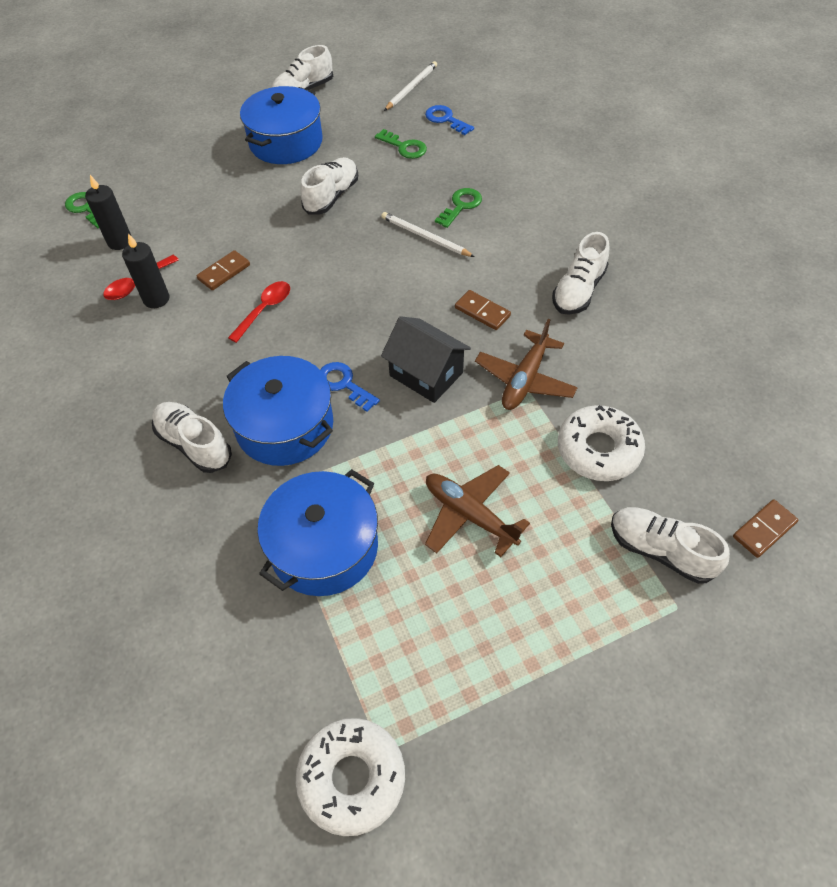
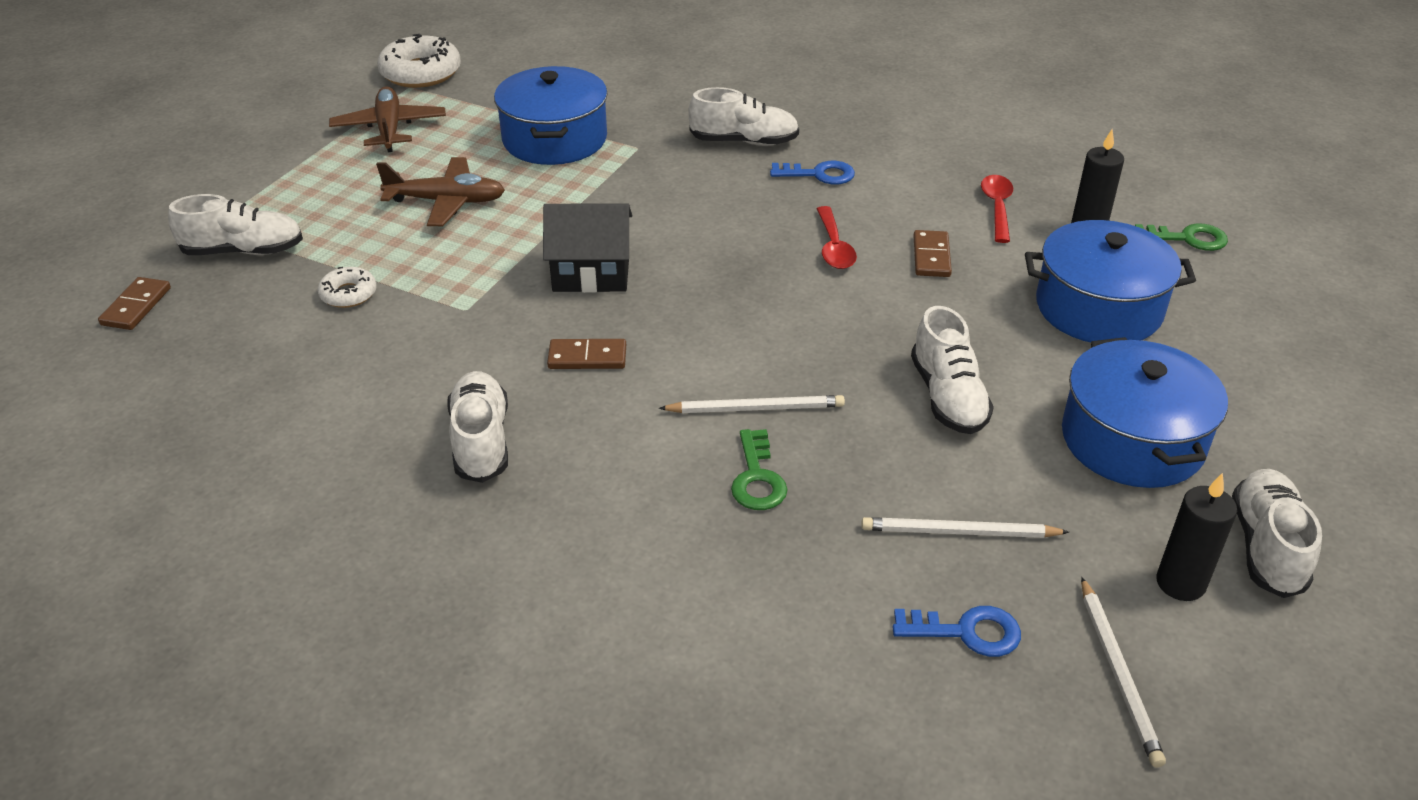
camera: 140 degrees right, 15 degrees down
black candle [122,233,169,308] -> black candle moved to [1156,473,1237,601]
blue pot [223,356,333,466] -> blue pot moved to [1025,220,1196,342]
blue key [320,362,380,412] -> blue key moved to [770,161,855,184]
green key [375,129,427,159] -> white pencil [861,517,1069,538]
brown plane [475,319,578,410] -> brown plane moved to [329,86,446,152]
white donut [558,405,645,481] -> white donut [318,267,377,308], size x0.55

